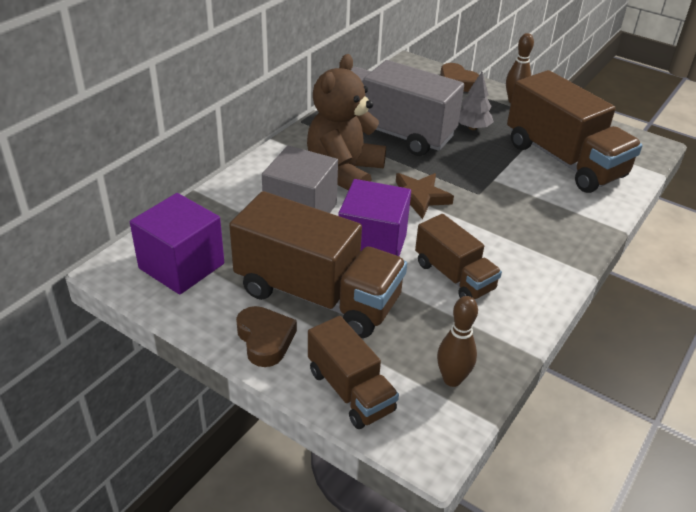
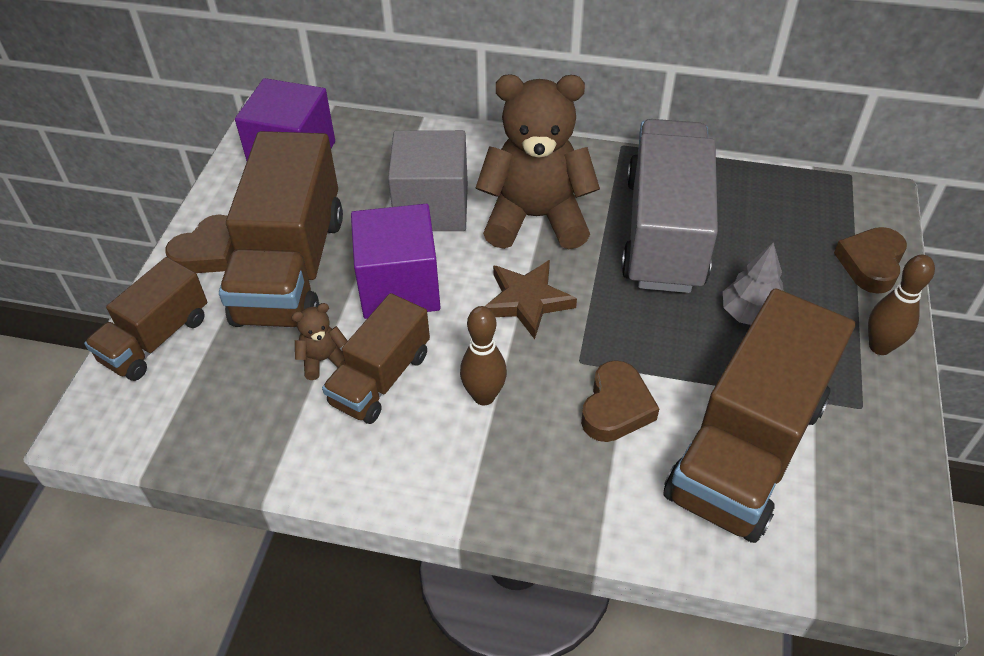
camera: 70 degrees right, 10 degrees up
brown bowling pin [437,296,478,387] -> brown bowling pin moved to [460,306,507,405]
none -> brown teddy bear [291,303,348,380]
none -> brown heart [581,360,660,442]

